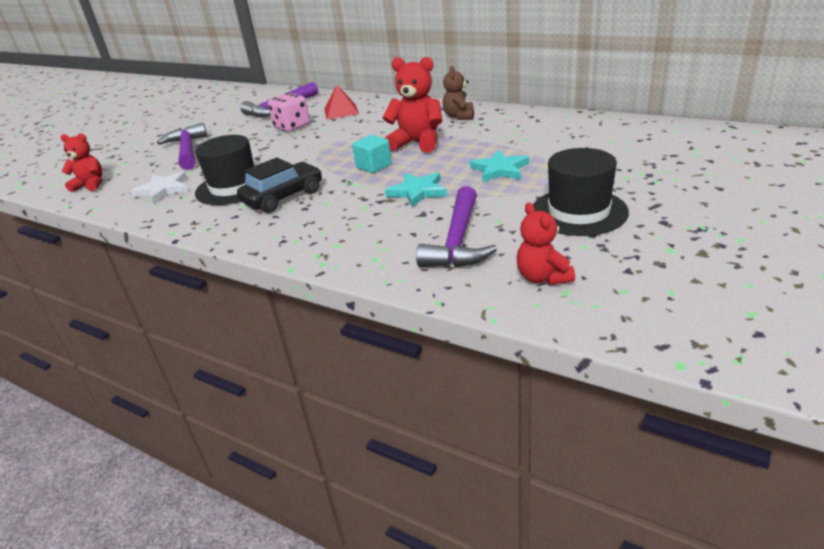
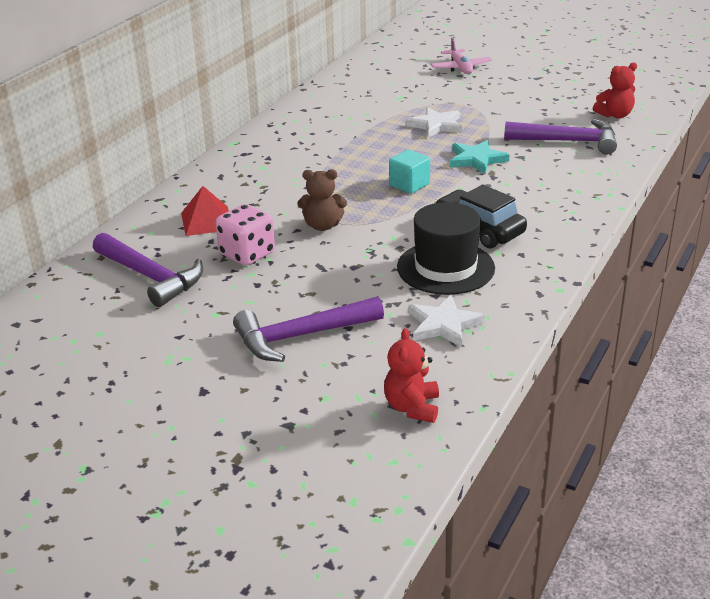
camera: 95 degrees left, 0 degrees up
red teddy bear [382,57,442,153] -> none
brown teddy bear [443,66,474,120] -> brown teddy bear moved to [297,169,347,231]
turquoise star [469,150,529,183] -> white star [407,107,462,138]
black hat [533,148,629,236] -> none
none -> pink plane [431,37,492,74]

